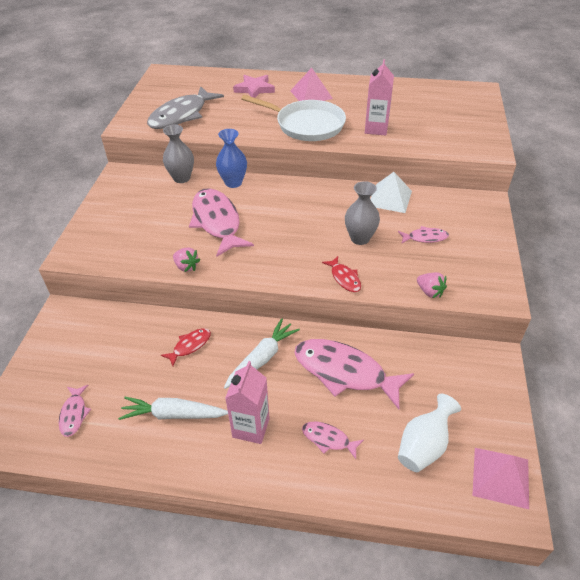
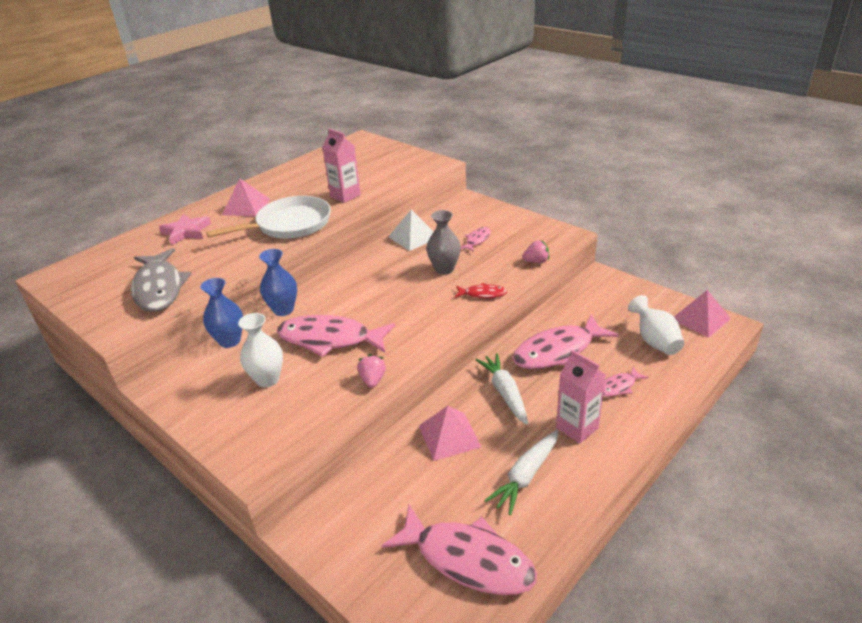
camera: 55 degrees left, 10 degrees down
pink fish [59,385,91,437] -> pink fish [382,505,537,595], size x2.11
red fish [161,328,211,366] -> pink pyramid [419,406,481,461]
grey vase [163,124,194,183] -> blue vase [200,278,243,348]
pink strawberry [173,247,200,272] -> pink strawberry turned 75 degrees counterclockwise [357,354,386,388]
none -> white vase [238,313,283,387]

